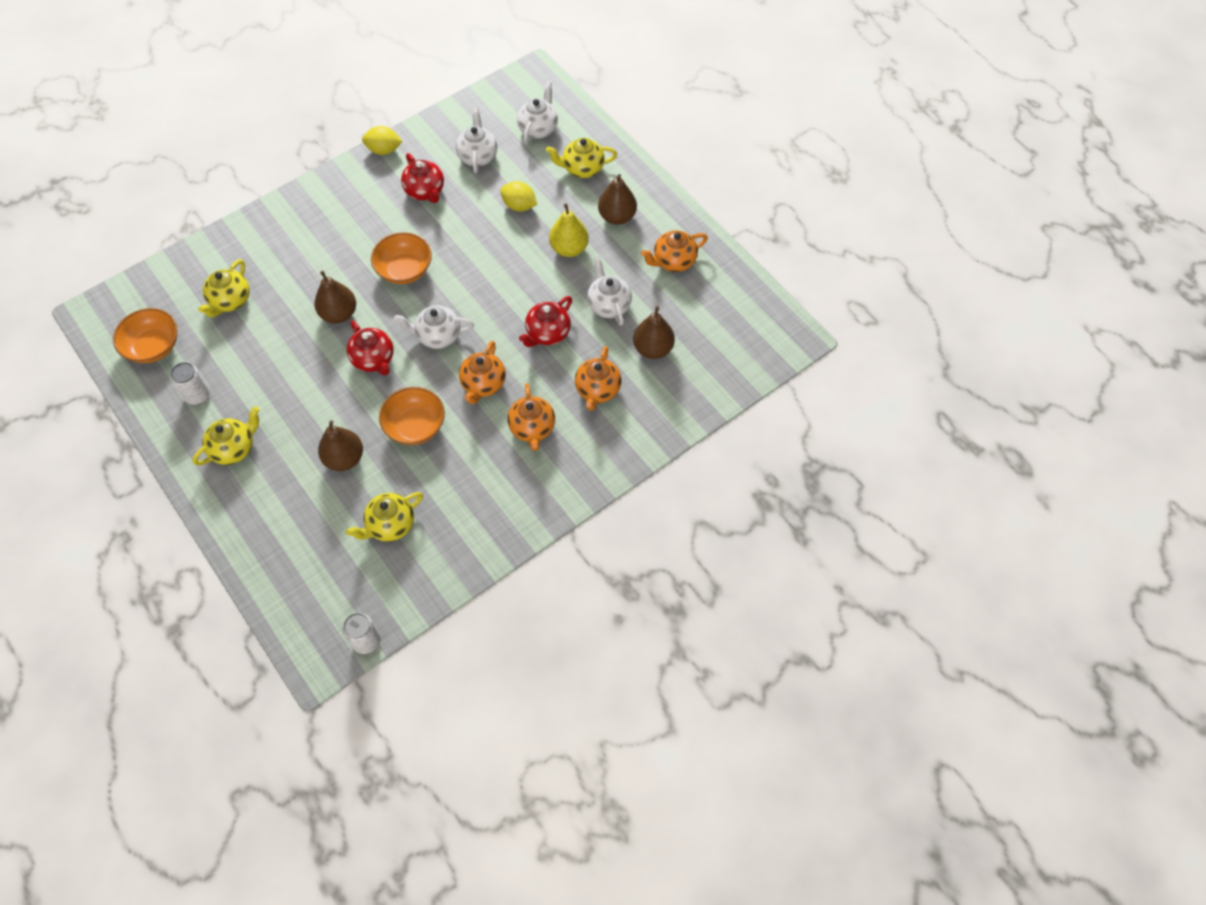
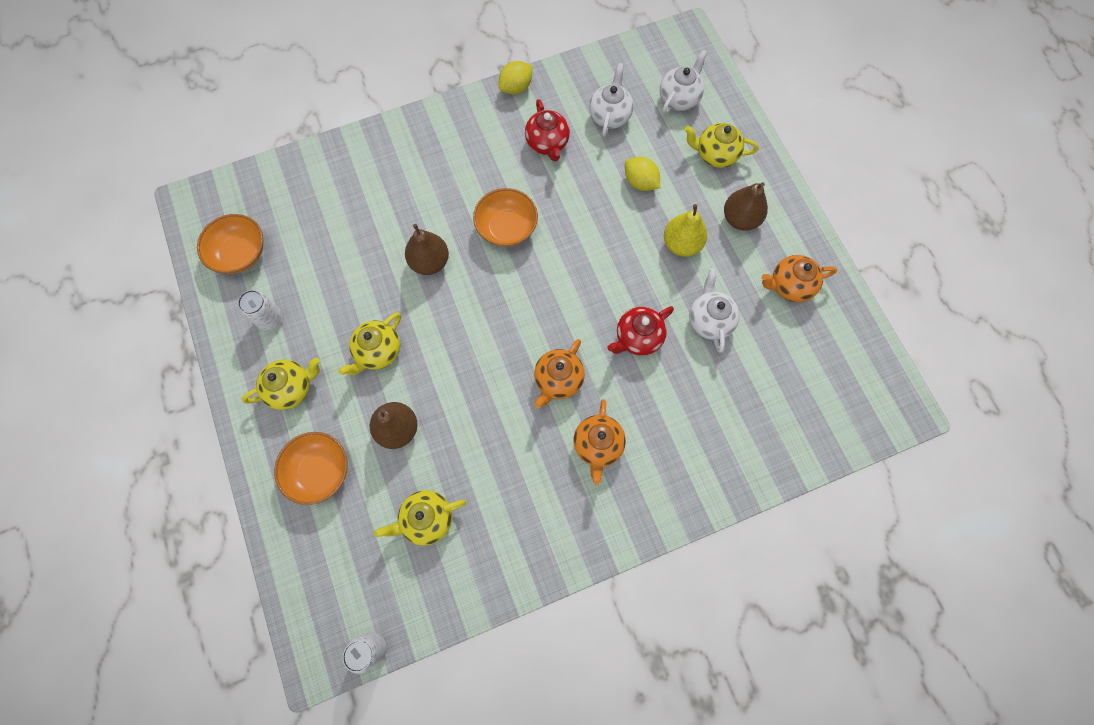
camera: 15 degrees right, 10 degrees up
yellow teapot [198,259,250,318] -> yellow teapot moved to [338,312,401,375]
red teapot [347,320,394,375] -> none
yellow lemon [362,126,403,155] -> yellow lemon turned 60 degrees counterclockwise [499,61,532,94]
orange bowl [379,387,445,445] -> orange bowl moved to [274,432,348,505]
white teapot [394,305,474,349] -> none
orange teapot [575,346,622,411] -> none
brown pear [633,306,675,359] -> none

